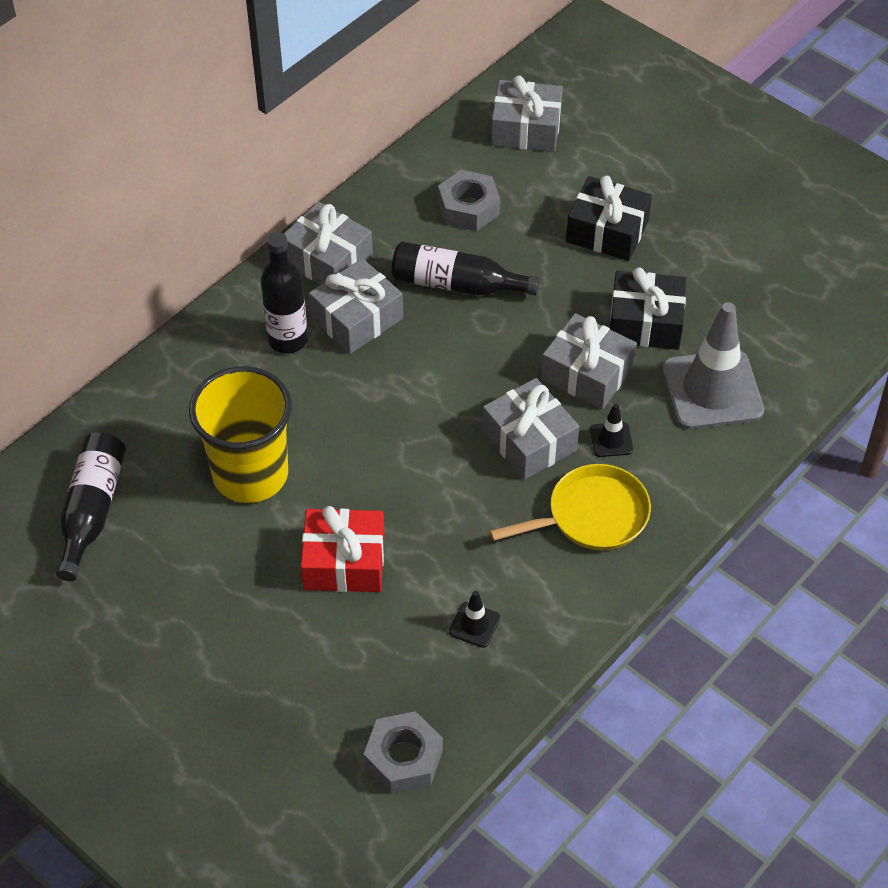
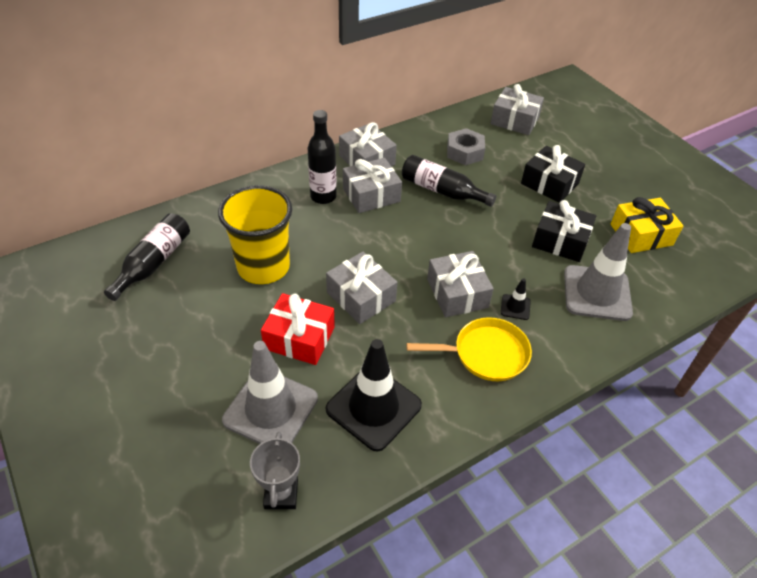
camera: 15 degrees right, 5 degrees down
grey nut [364,711,443,794] -> grey trophy [250,432,300,509]
black traffic cone [449,591,500,648] -> black traffic cone [326,339,422,451], size x2.30
grey gift [541,313,637,409] -> grey gift moved to [326,252,397,324]
none -> grey traffic cone [222,341,318,444]
none -> yellow gift [611,197,683,253]

